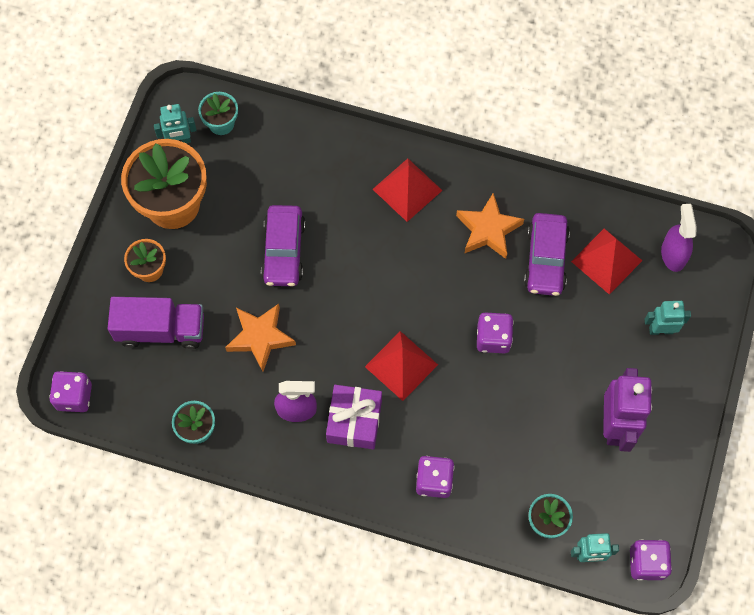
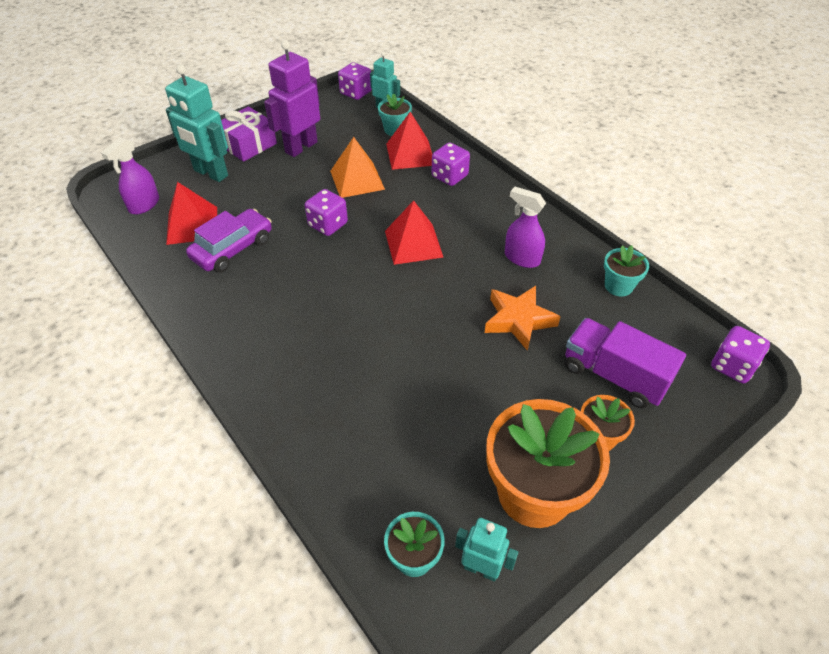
camera: 145 degrees left, 20 degrees down
purple car [261,205,306,286] -> none
purple gift [326,385,382,450] -> purple gift moved to [221,106,277,162]
red pyramid [373,158,443,222] -> red pyramid moved to [386,112,432,170]
orange star [456,193,524,259] -> none
turquoise robot [645,301,691,335] -> turquoise robot [165,64,228,182], size x1.73
none -> orange pyramid [330,137,385,198]

